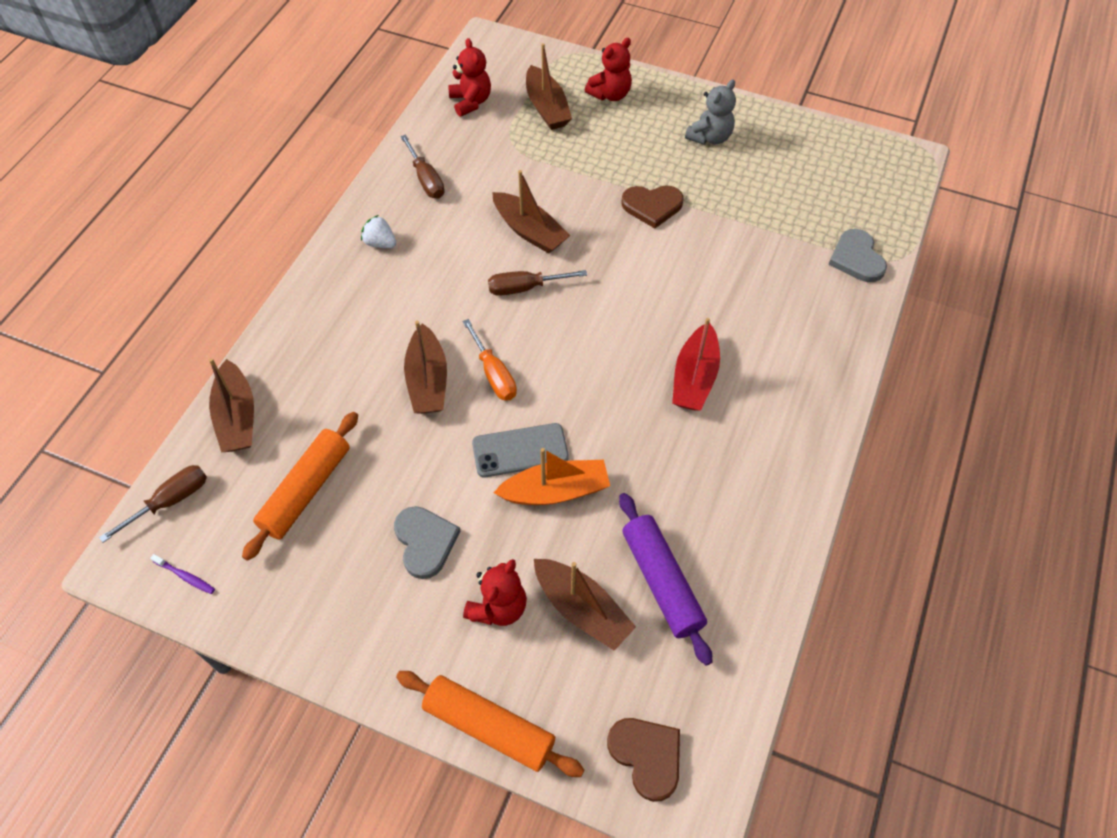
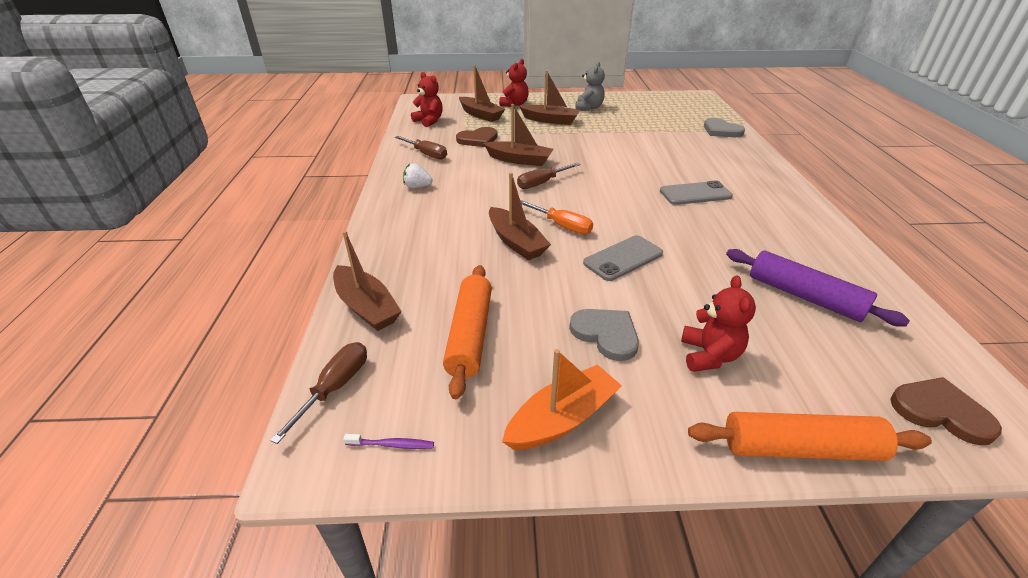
camera: 25 degrees left, 20 degrees down
orange boat [493,448,610,505] -> orange boat moved to [502,349,622,450]
brown boat [534,559,636,651] -> brown boat moved to [519,70,580,125]
brown heart [621,185,684,228] -> brown heart moved to [456,127,497,147]
red boat [672,318,720,411] -> grey phone [660,181,733,205]

